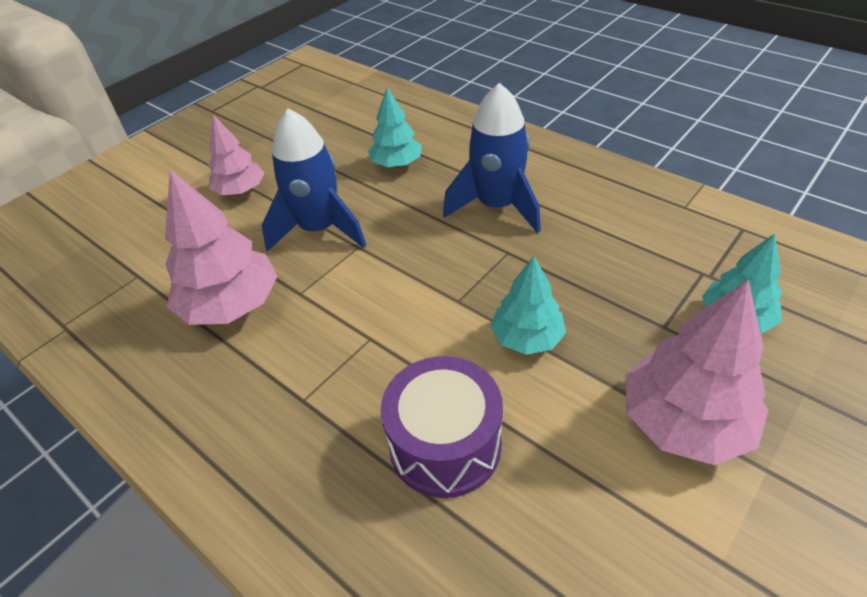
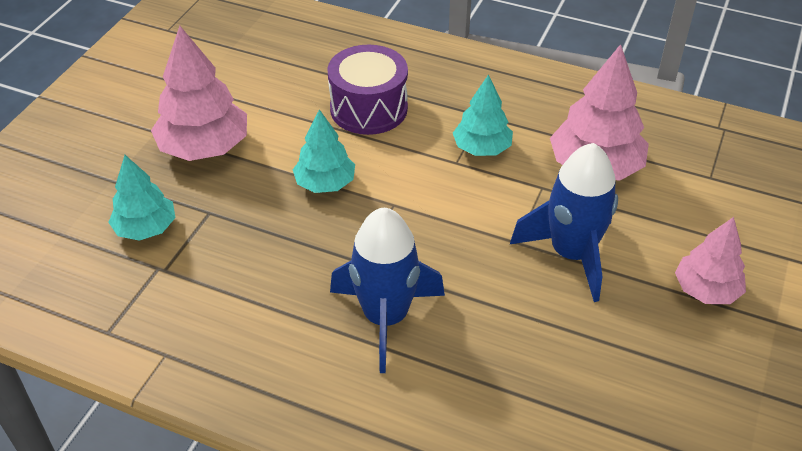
camera: 160 degrees right, 0 degrees up
turquoise tree [368,87,422,167] -> turquoise tree moved to [453,75,513,156]

